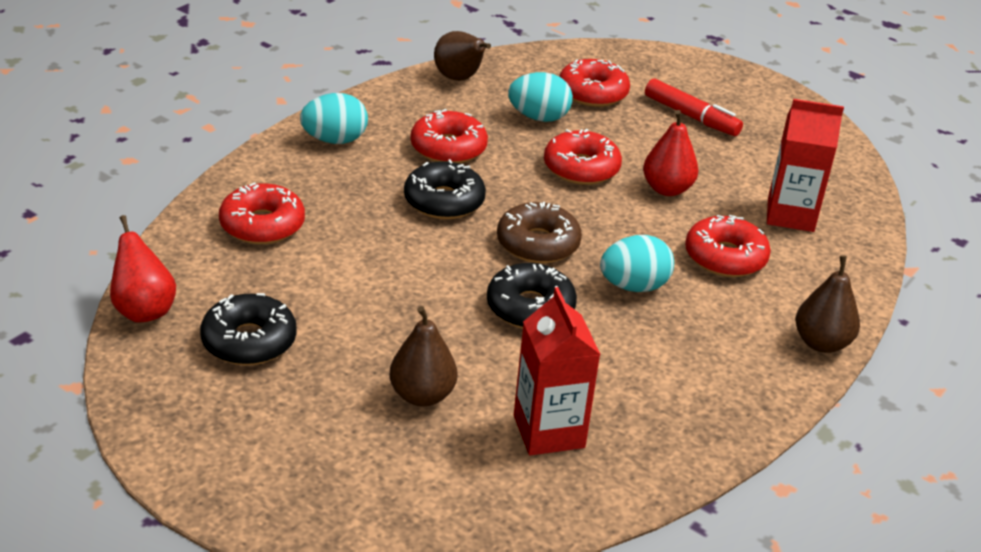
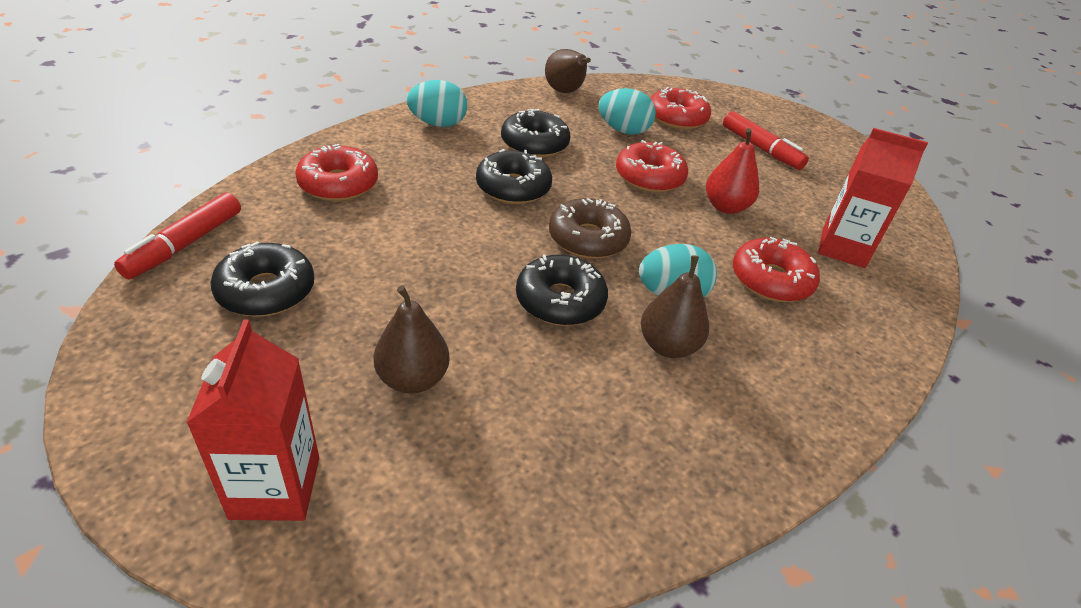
camera: 10 degrees right, 5 degrees up
red pear [110,215,176,322] -> red marker [114,192,241,280]
red donut [410,109,488,164] -> black donut [501,109,570,158]
red carton [514,287,601,455] -> red carton moved to [186,320,319,521]
brown pear [795,256,860,353] -> brown pear moved to [641,255,709,358]

